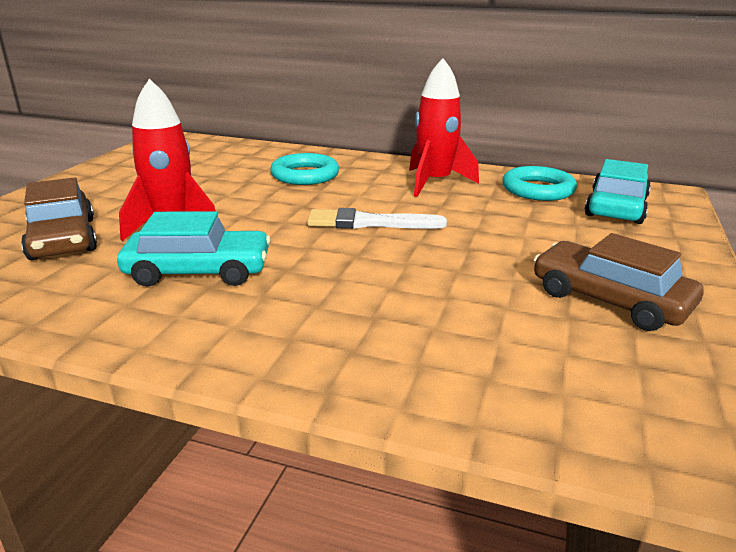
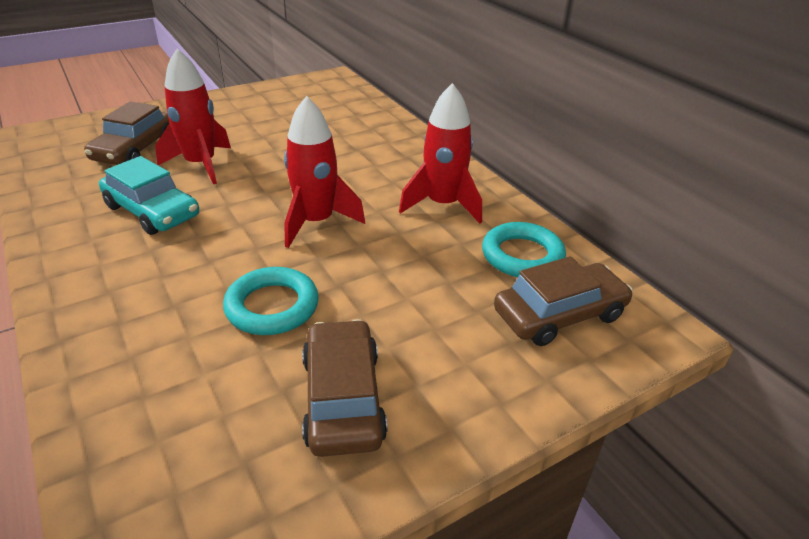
camera: 40 degrees right, 10 degrees up
turquoise ring [270,153,339,185] -> turquoise ring moved to [223,267,319,335]
white brush [307,208,447,229] -> red rocket [284,96,365,248]
turquoise car [585,159,651,224] -> brown car [494,256,633,346]

